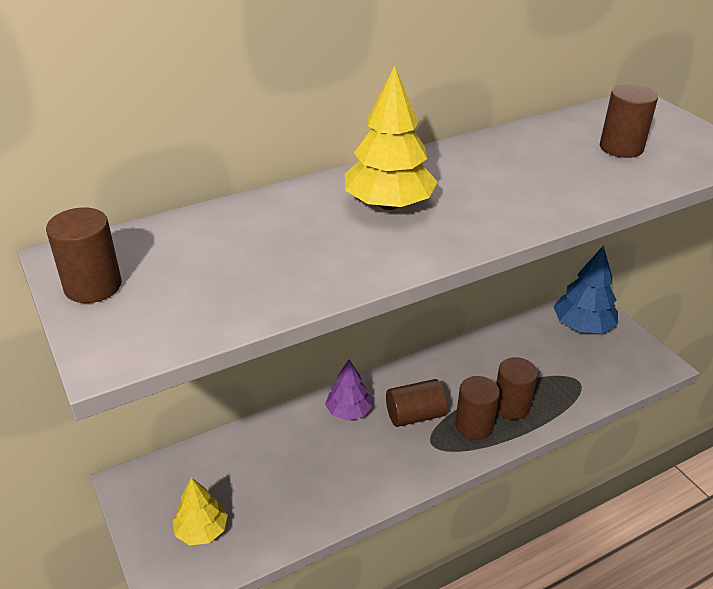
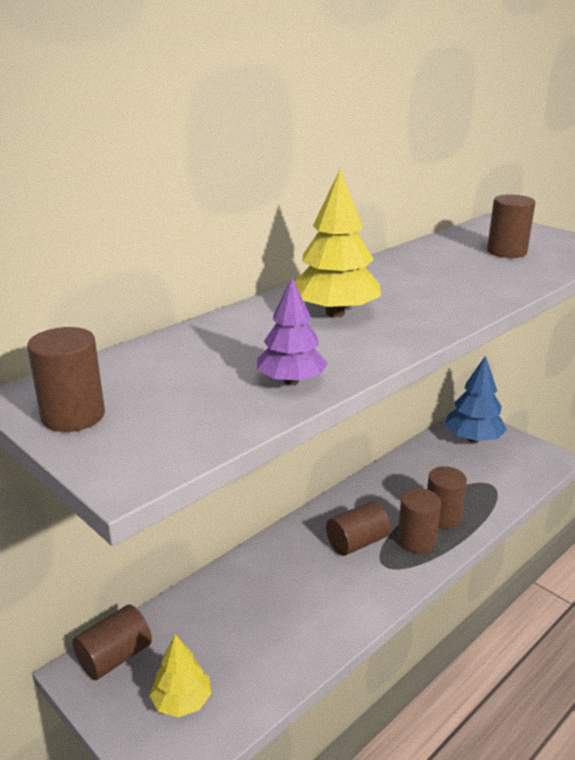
camera: 15 degrees left, 10 degrees down
purple tree [325,360,372,420] -> purple tree moved to [257,277,328,385]
none -> brown cylinder [72,605,152,680]

